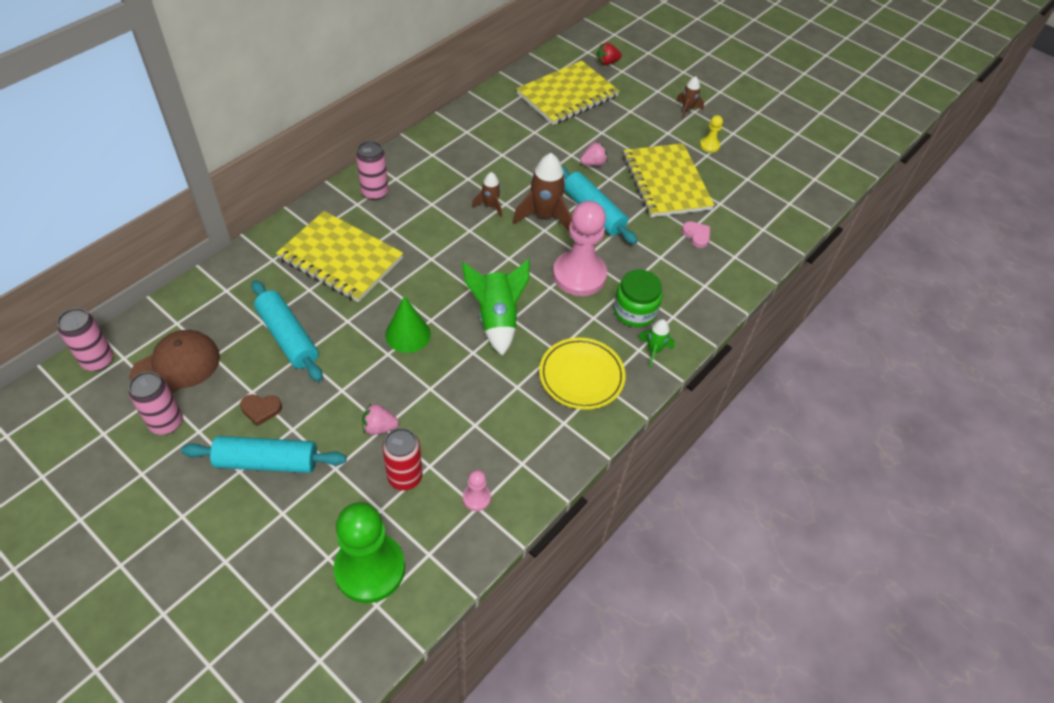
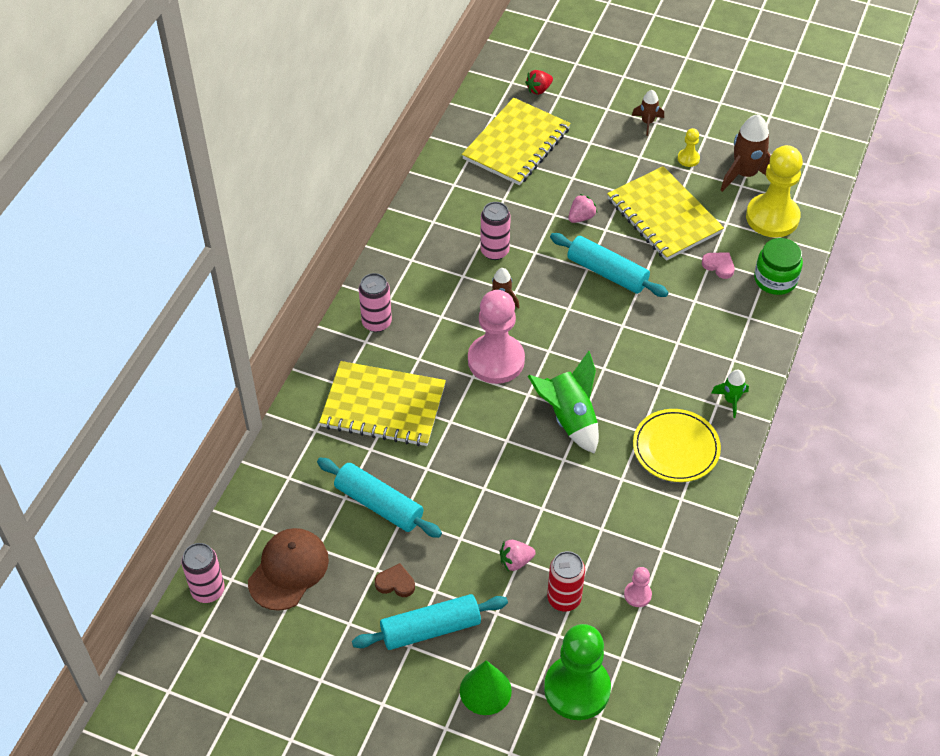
camera: 15 degrees left, 0 degrees up
pink can [129,372,183,435] -> pink can moved to [480,202,511,260]
brown heart [240,394,282,426] -> brown heart turned 150 degrees counterclockwise [375,563,415,597]
green cone [385,296,431,353] -> green cone moved to [460,660,512,715]
brown rocket [512,153,572,231] -> brown rocket moved to [721,114,771,192]
pink pawn [553,201,607,296] -> pink pawn moved to [468,290,525,384]
green jar [614,269,662,327] -> green jar moved to [754,238,803,295]
none -> yellow pawn [746,145,803,238]

